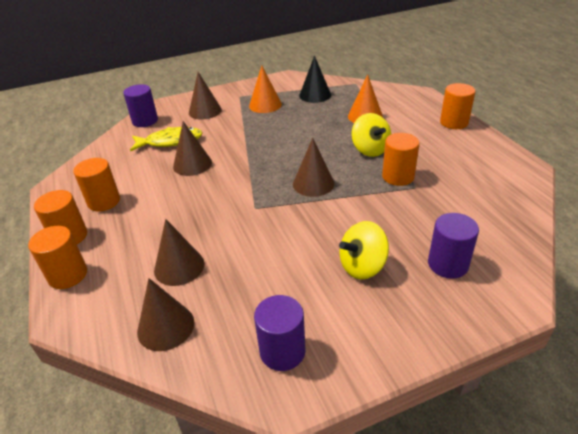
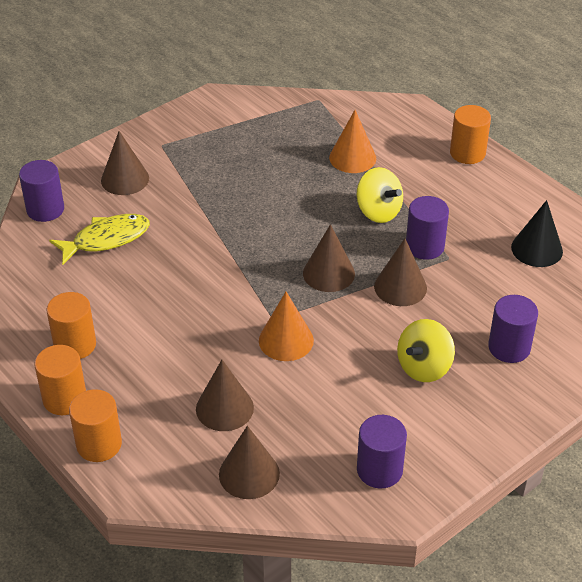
camera: 20 degrees left, 5 degrees up
brown cone [173,121,212,176] -> brown cone moved to [374,239,427,306]
orange cone [249,66,282,113] -> orange cone moved to [259,292,314,361]
black cone [299,56,331,103] -> black cone moved to [511,200,563,267]
orange cylinder [382,133,420,186] -> purple cylinder [406,196,449,260]

